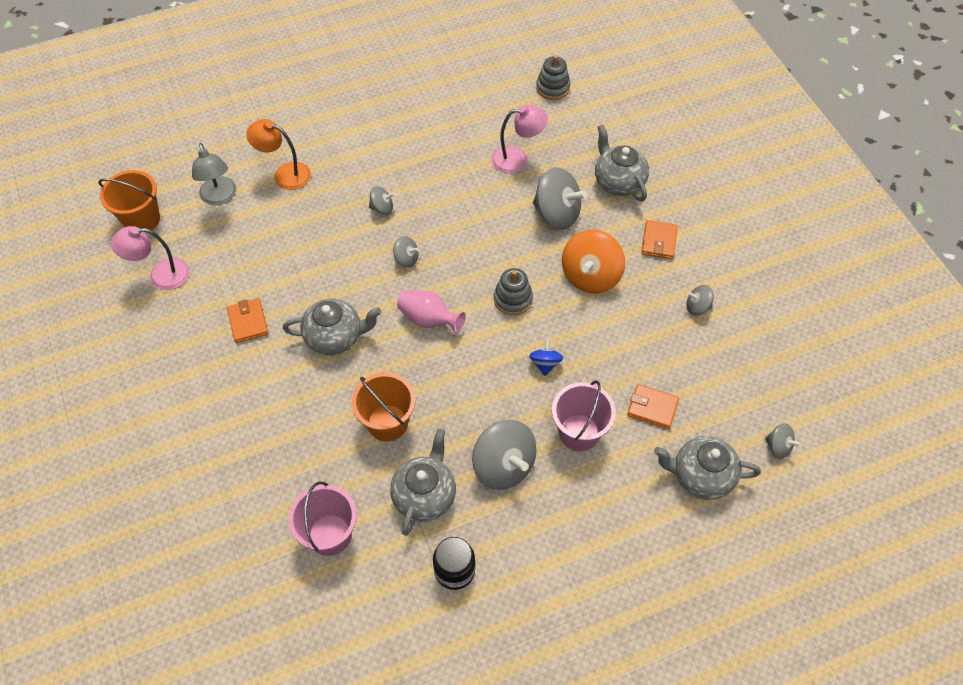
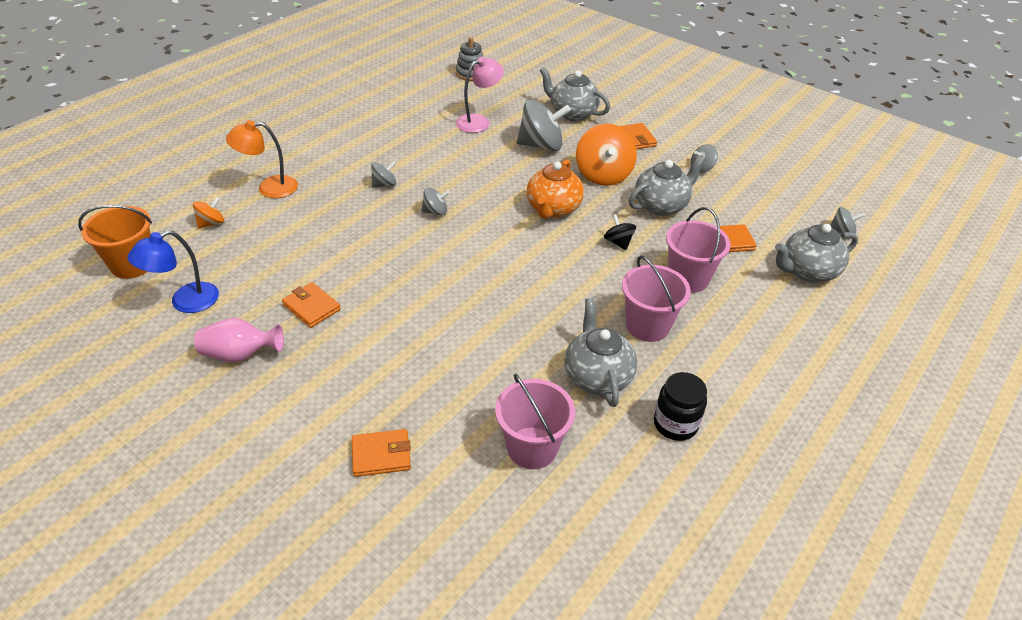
camera: 30 degrees left, 15 degrees down
pink lamp [111,226,190,290] -> blue lamp [127,230,219,313]
grey lamp [192,143,236,205] -> orange spinning top [193,197,224,229]
grey teapot [283,298,382,355] -> grey teapot moved to [629,155,706,216]
orange bucket [352,373,415,442] -> none
pink vase [397,290,466,334] -> pink vase moved to [194,318,284,363]
grey spinning top [472,420,537,490] -> pink bucket [622,256,691,342]
grey stacking toy [494,268,533,315] -> orange teapot [527,159,584,219]
blue spinning top [529,339,563,376] -> black spinning top [604,214,636,250]
none -> orange wallet [352,429,411,477]

